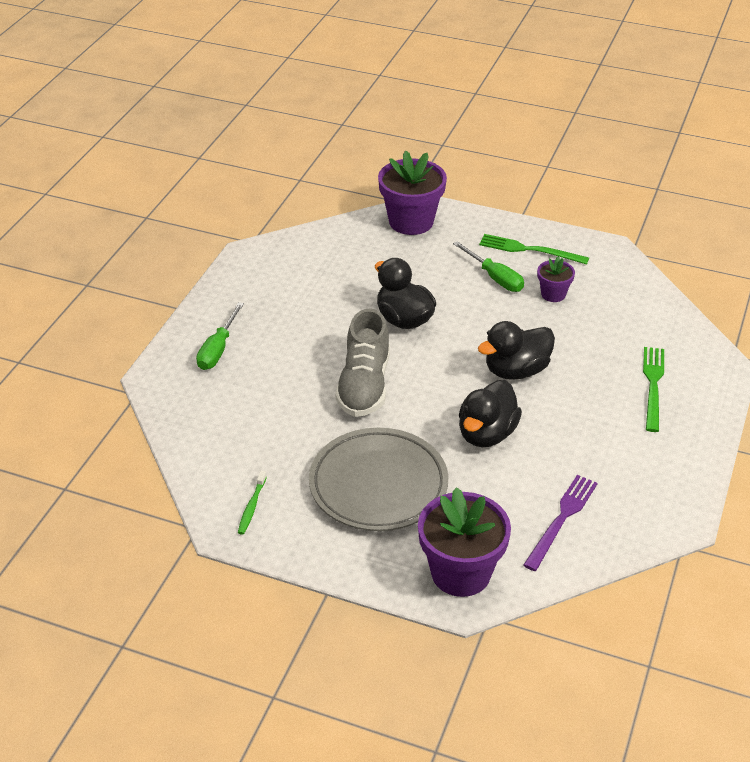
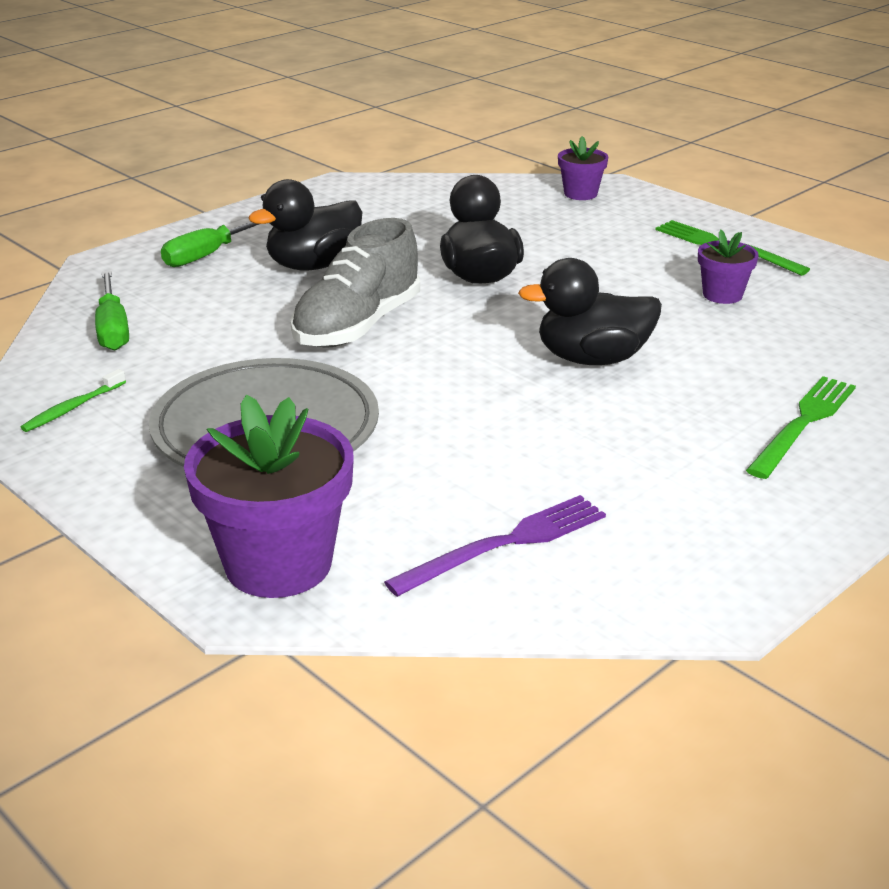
camera: 25 degrees right, 10 degrees down
purple flower pot [378,151,447,235] -> purple flower pot [558,136,608,200], size x0.52
green screwdriver [453,241,524,292] -> green screwdriver moved to [95,271,129,350]
black duck [459,380,522,447] -> black duck moved to [248,179,363,270]

